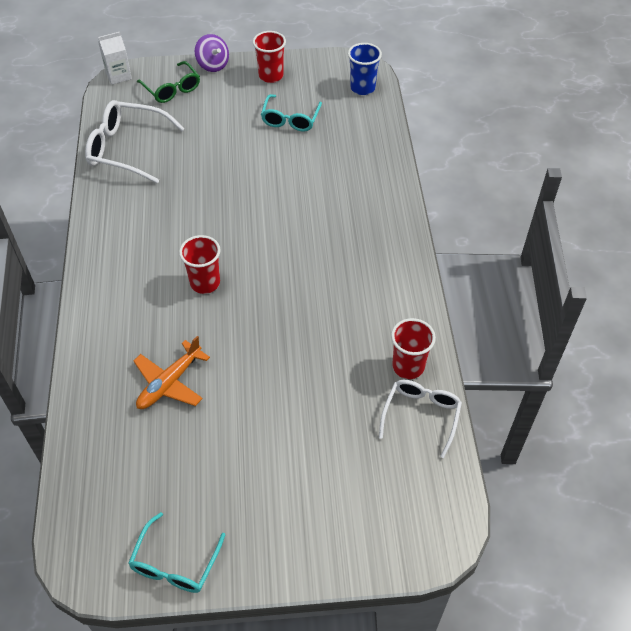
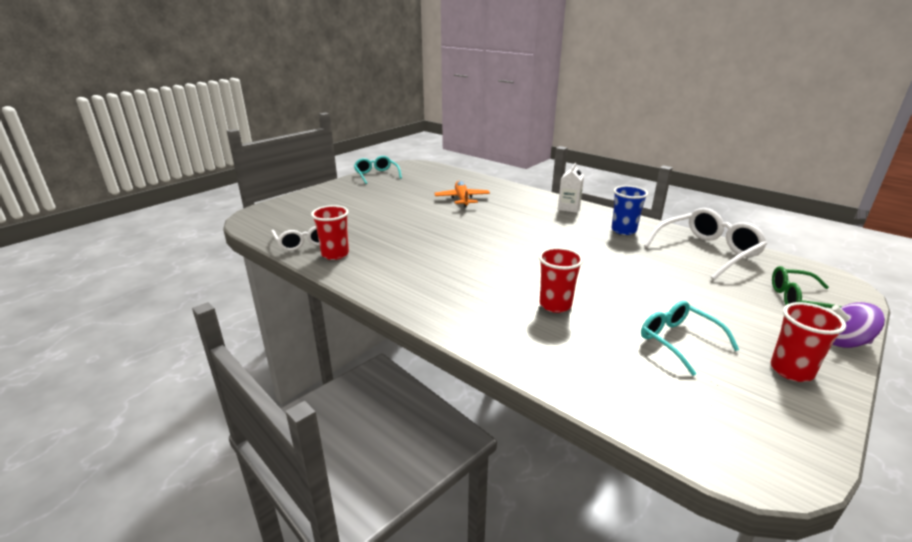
camera: 135 degrees right, 25 degrees down
white carton [98,32,132,85] -> white carton moved to [558,163,584,213]
red cup [179,235,220,294] -> red cup moved to [539,247,583,313]
blue cup [348,43,382,95] -> blue cup moved to [611,186,648,235]

